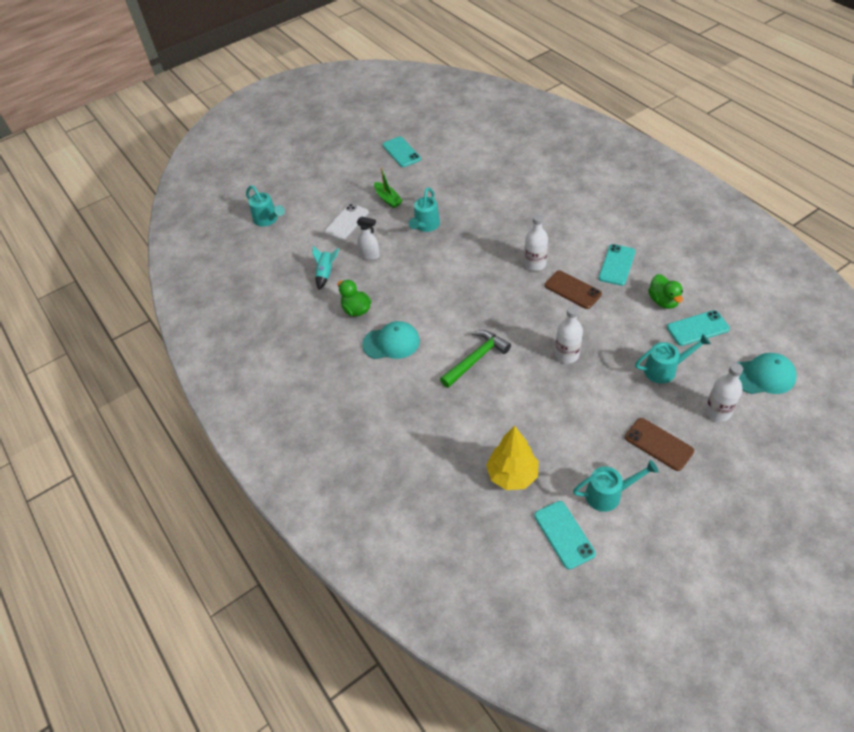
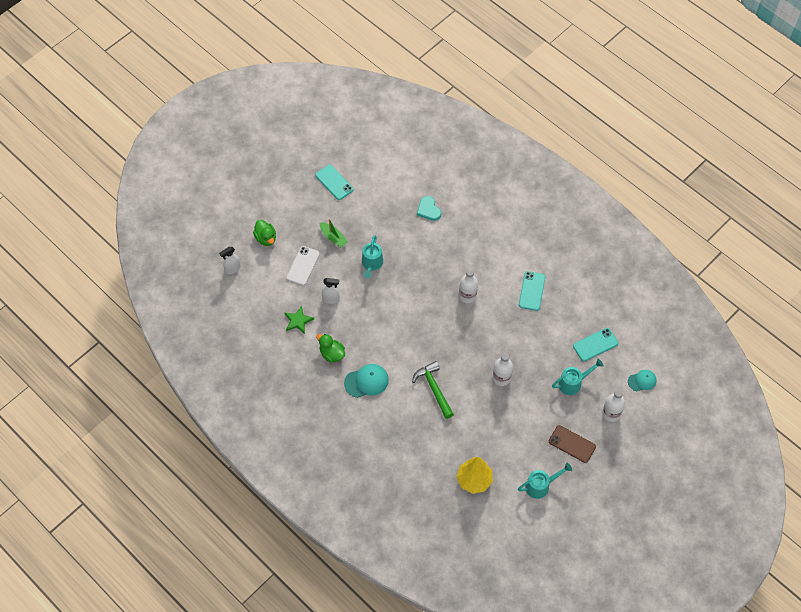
camera: 15 degrees left, 10 degrees up
turquoise watering can [246,185,285,227] -> white spray bottle [219,247,241,274]
turquoise rocket [312,246,339,290] -> green star [284,306,314,334]
green hammer [440,330,511,388] -> green hammer turned 60 degrees counterclockwise [412,361,454,419]
turquoise phone [534,501,596,569] -> none
brown phone [545,270,602,309] -> none
green duck [648,274,683,309] -> green duck moved to [253,220,276,246]
turquoise cap [737,353,797,394] -> turquoise cap [628,370,657,391], size x0.65
none -> turquoise heart [417,196,441,221]

